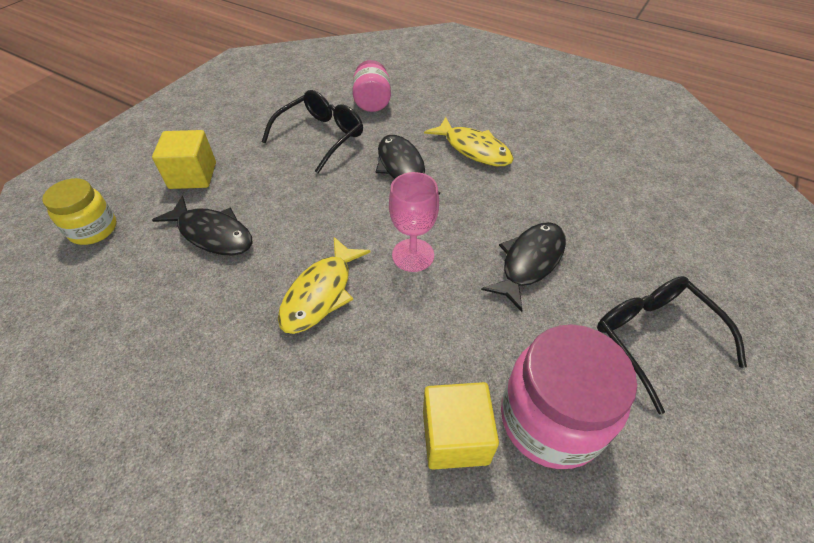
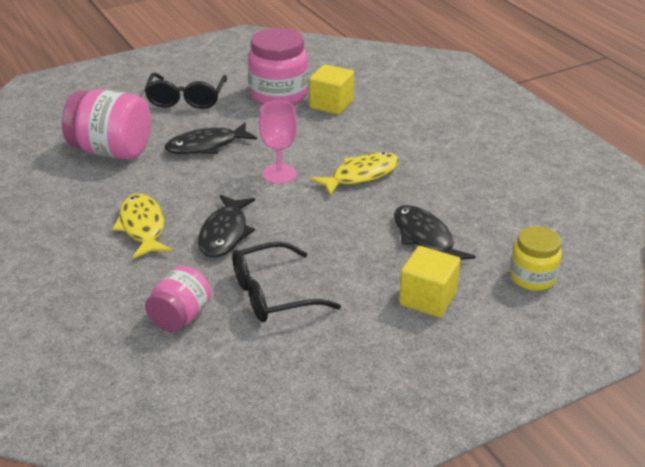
camera: 150 degrees left, 15 degrees down
none -> pink jar [62,89,151,160]

